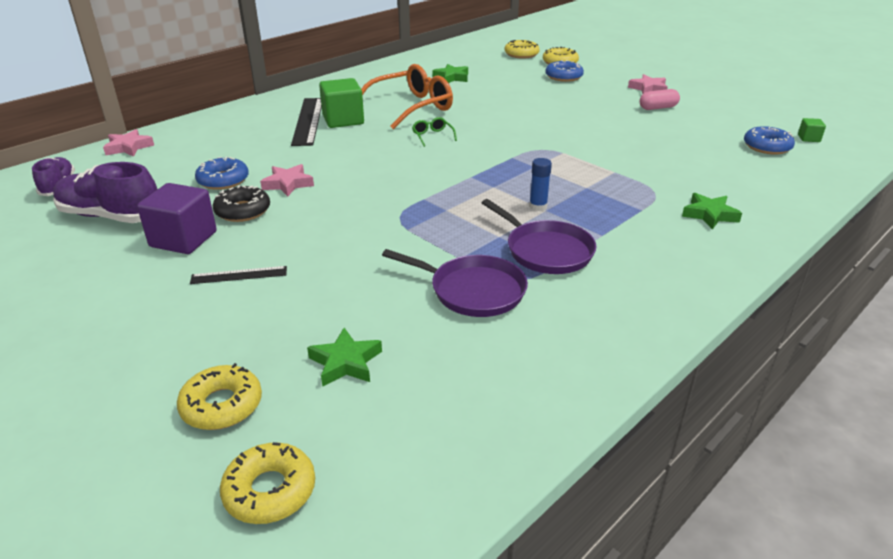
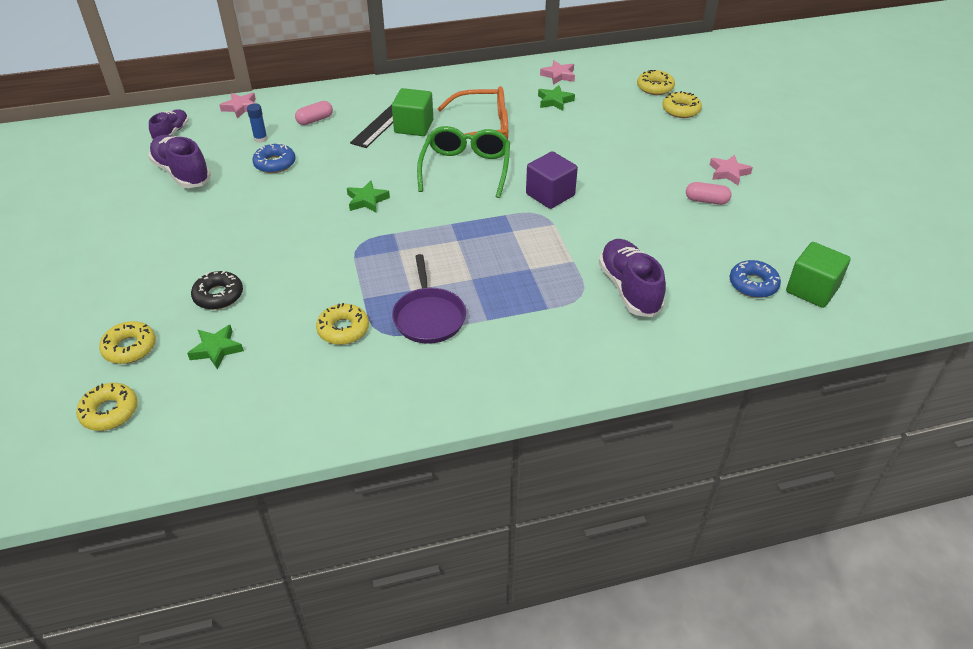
camera: 30 degrees right, 10 degrees up
purple cube [137,183,217,254] -> purple cube moved to [526,151,578,209]
black ruler [190,266,287,284] -> none
black donut [213,185,270,222] -> black donut moved to [191,271,243,310]
pink star [260,164,314,197] -> pink star moved to [540,60,575,85]
purple pan [382,249,528,317] -> yellow donut [316,303,369,345]
green glasses [412,117,457,147] -> green glasses [417,126,510,198], size x2.43
blue glue stick [529,158,552,211] -> blue glue stick moved to [247,103,267,143]
blue donut [545,60,584,82] -> none
green star [682,193,742,230] -> green star moved to [347,180,390,213]
green cube [798,118,826,142] -> green cube [786,242,851,308], size x2.12
none -> pink capsule [295,101,333,125]
none -> purple shoe [599,239,666,317]

